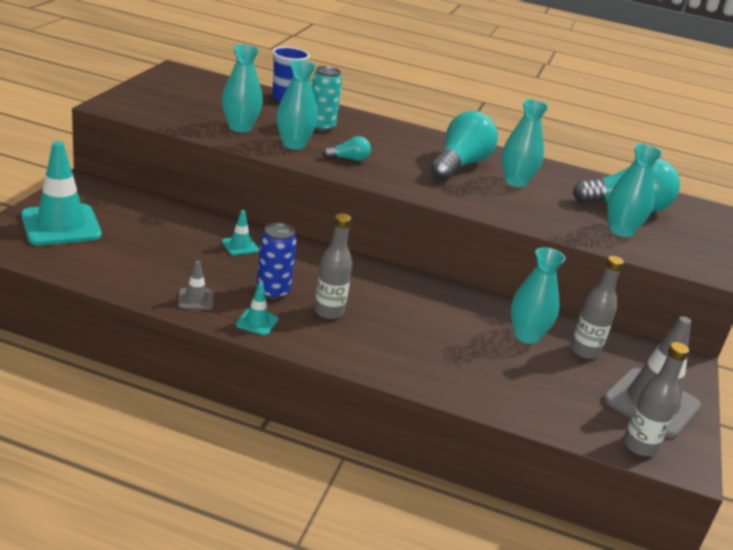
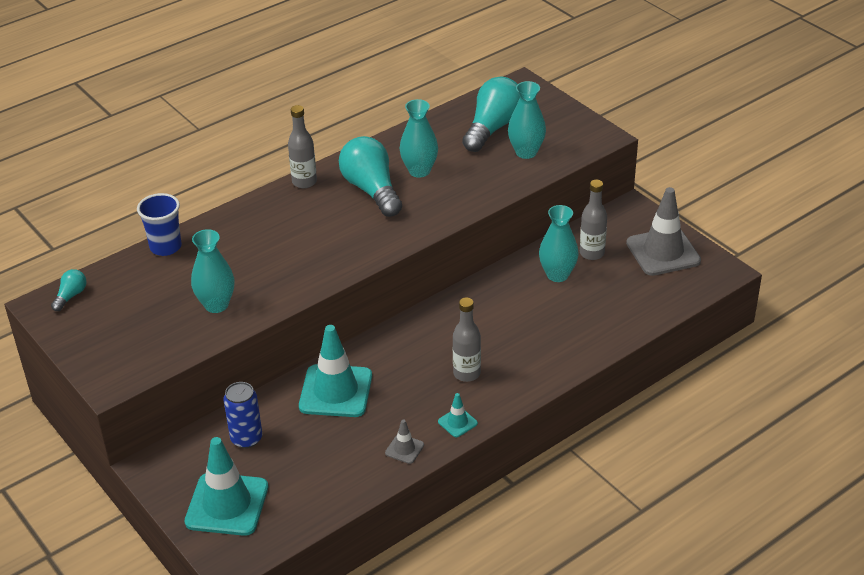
camera: 50 degrees left, 10 degrees up
turquoise traffic cone [222,210,259,255] -> turquoise traffic cone [299,325,372,417], size x2.21
blue can [256,223,297,300] -> blue can moved to [224,382,262,448]
turquoise vase [276,60,318,150] -> none
turquoise can [312,66,342,132] -> none
turquoise light bulb [322,136,371,161] -> turquoise light bulb moved to [51,269,87,311]
grey bottle [623,342,689,456] -> grey bottle moved to [288,105,317,188]

